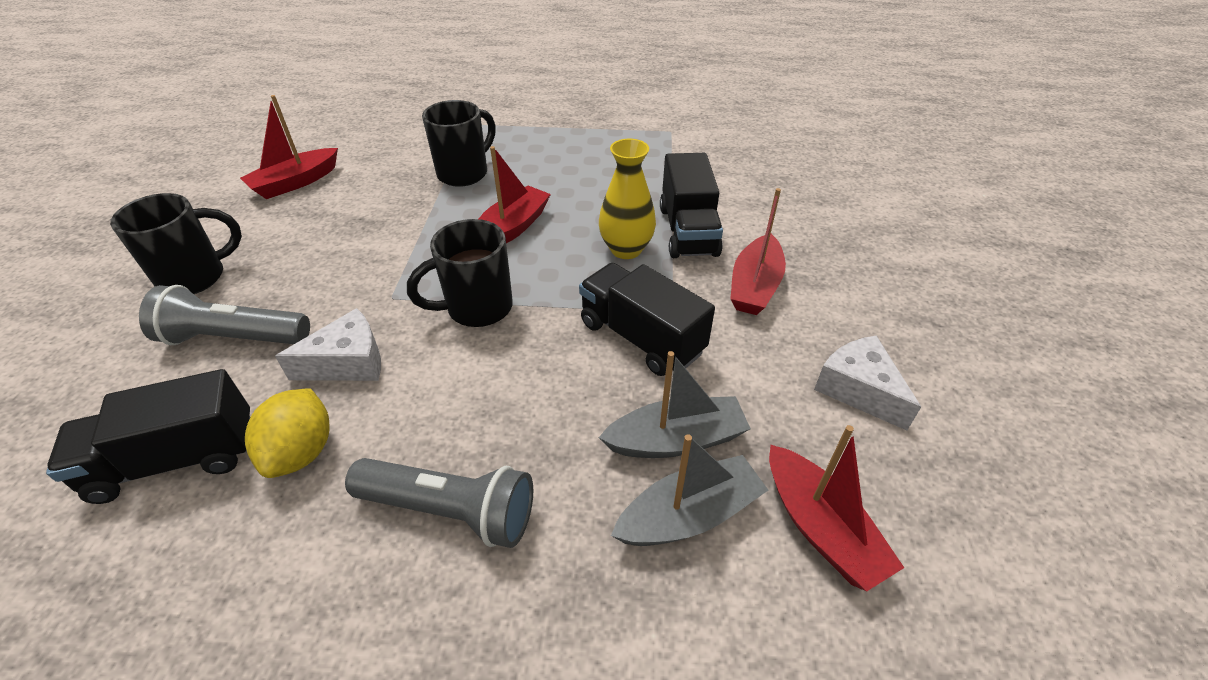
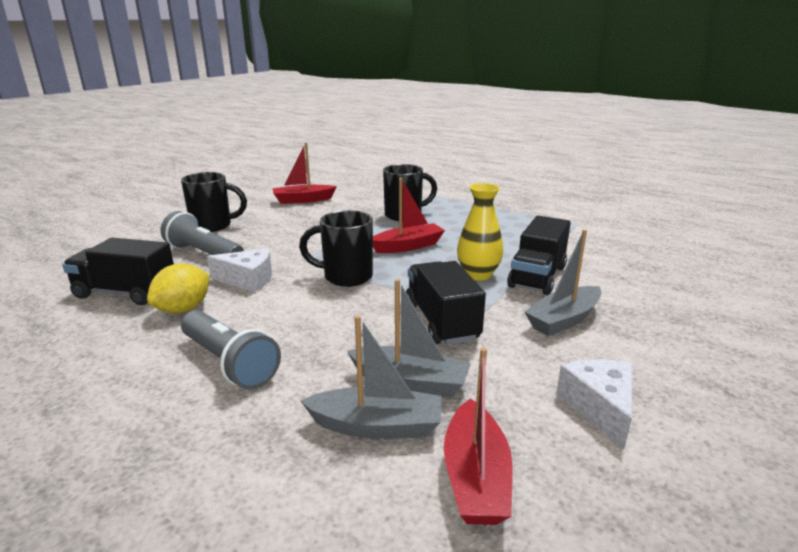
camera: 30 degrees right, 20 degrees down
red boat [730,188,786,315] -> grey boat [525,229,602,336]

